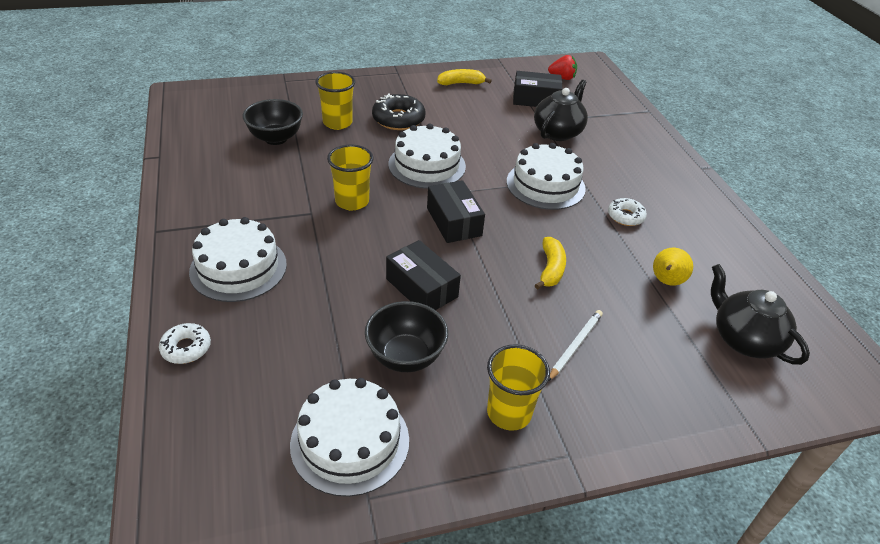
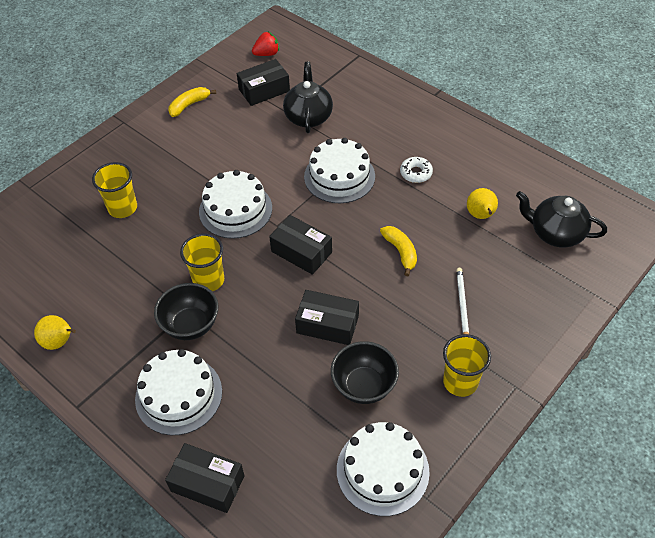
camera: 30 degrees left, 10 degrees up
white donut [159,323,211,364] -> black box [165,443,245,513]
black bowl [243,99,303,145] -> black bowl moved to [154,283,218,340]
black donut [372,93,426,130] -> none
none -> yellow pear [34,315,76,350]

